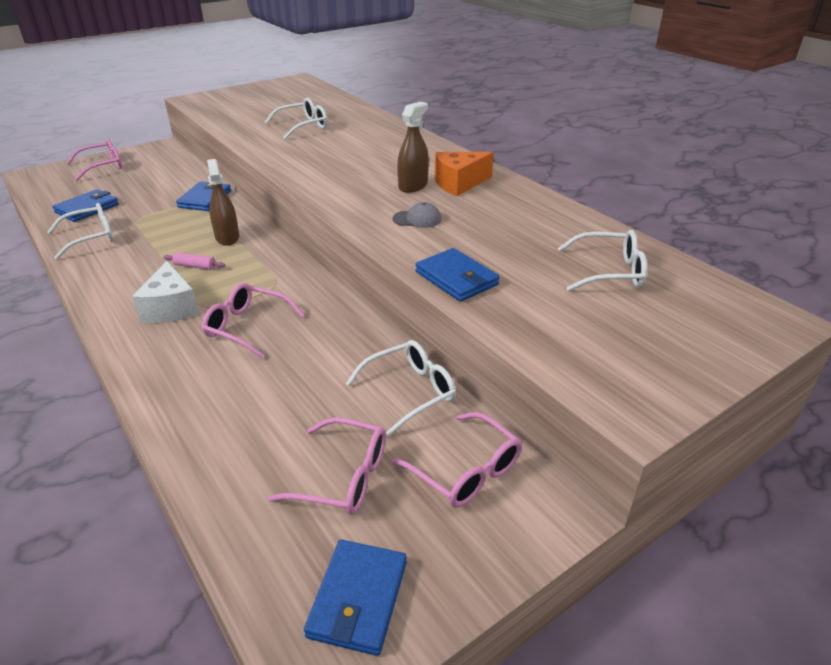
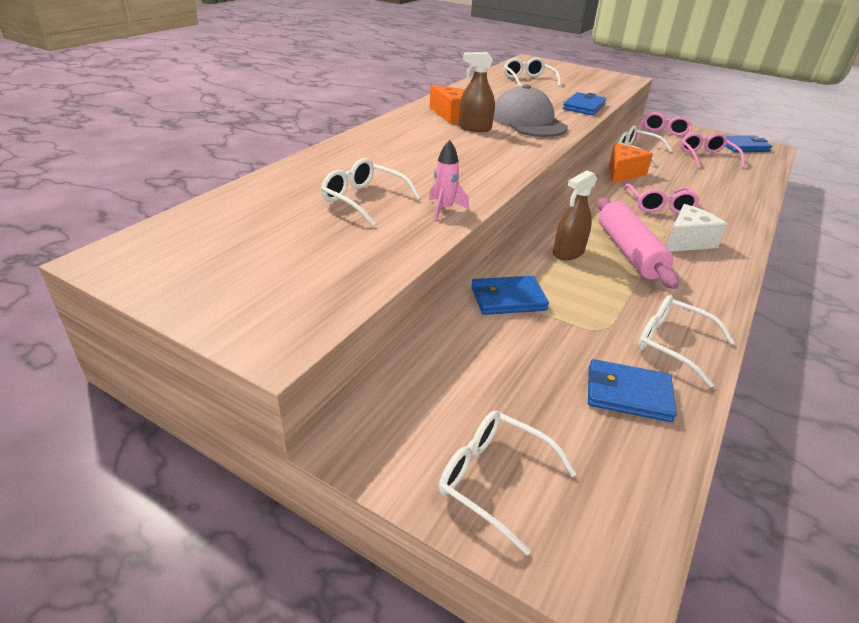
camera: 115 degrees left, 0 degrees up
pink glasses [66,139,122,181] -> white glasses [438,411,576,555]
pink rolling pin [163,252,225,270] -> pink rolling pin [597,198,679,289], size x2.47
grey cap [392,202,442,228] -> grey cap [493,84,568,137], size x2.34
none -> pink rocket [429,140,469,220]
none -> orange cheese [609,143,653,183]

